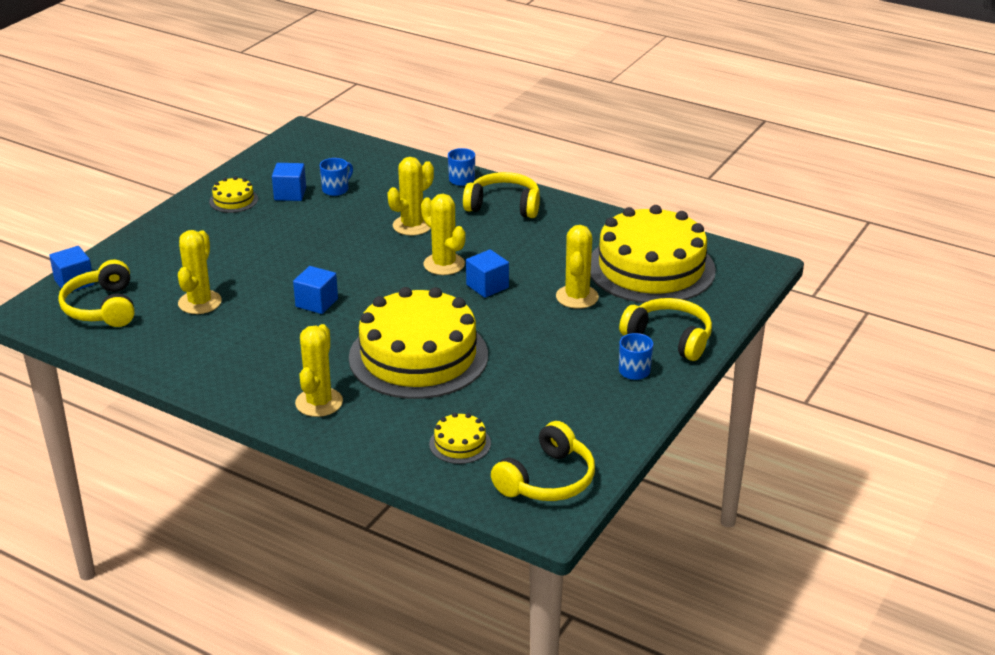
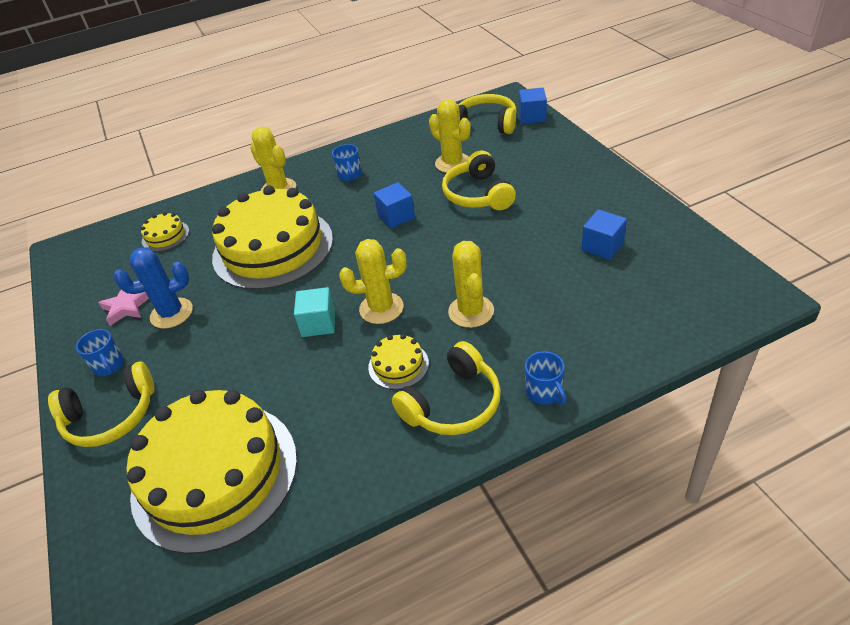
camera: 130 degrees right, 10 degrees up
yellow cake [209,176,258,213] -> yellow cake moved to [368,334,429,390]
blue mug [320,158,353,196] -> blue mug moved to [332,144,362,181]
blue cube [466,249,509,298] -> turquoise cube [294,287,335,337]
yellow headphones [491,421,595,501] -> yellow headphones moved to [442,151,516,210]
yellow cactus [556,225,599,309] -> none
none -> pink star [98,290,149,326]
none -> blue cactus [114,247,193,329]

